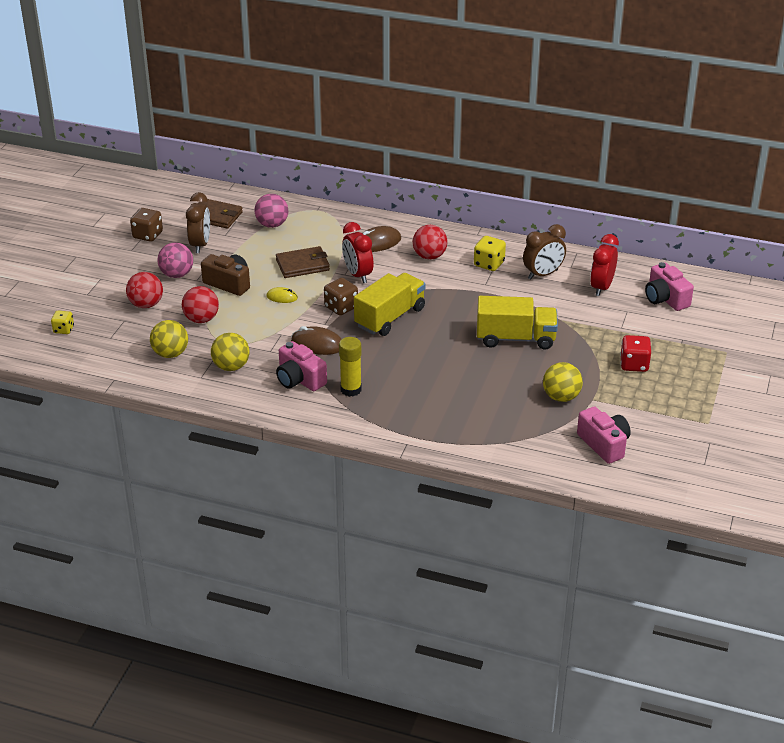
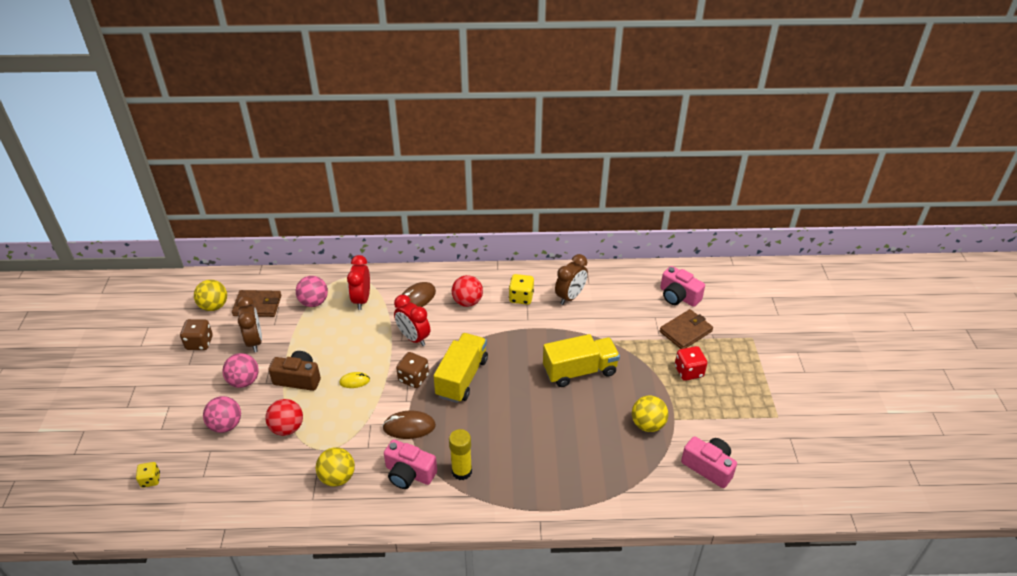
camera: 20 degrees left, 5 degrees up
red ball [126,272,163,308] -> pink ball [203,396,241,433]
yellow ball [150,320,188,358] -> yellow ball moved to [194,280,227,311]
brown wallet [276,246,330,278] -> brown wallet moved to [660,309,713,349]
red clock [590,234,619,296] -> red clock moved to [347,255,370,310]

